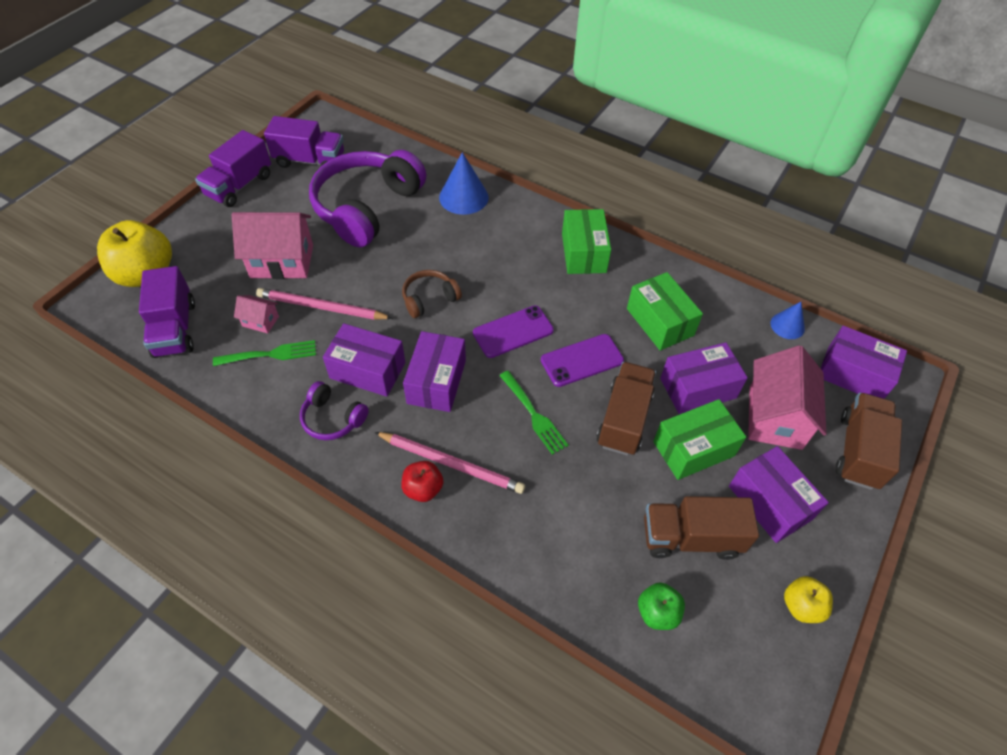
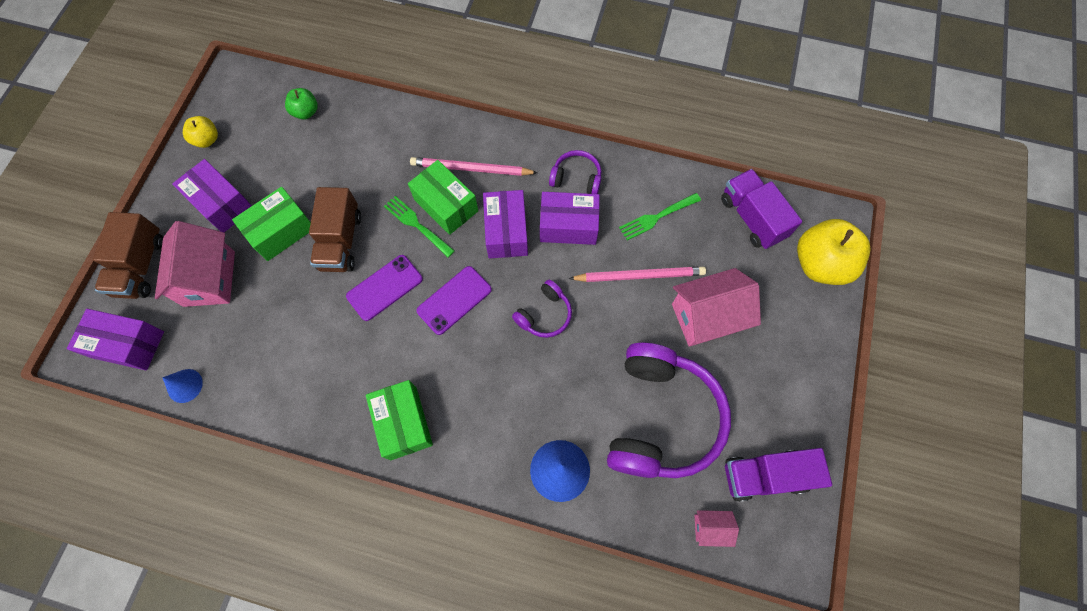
camera: 165 degrees right, 15 degrees up
purple truck [195,130,271,207] -> none
pink house [234,295,279,334] -> pink house moved to [694,510,739,547]
red apple [401,461,443,502] -> none
brown headphones [402,270,462,318] -> purple headphones [512,280,572,338]
green box [627,272,703,351] -> green box moved to [408,160,478,235]
brown truck [644,496,759,560] -> none
purple box [660,342,748,414] -> none

